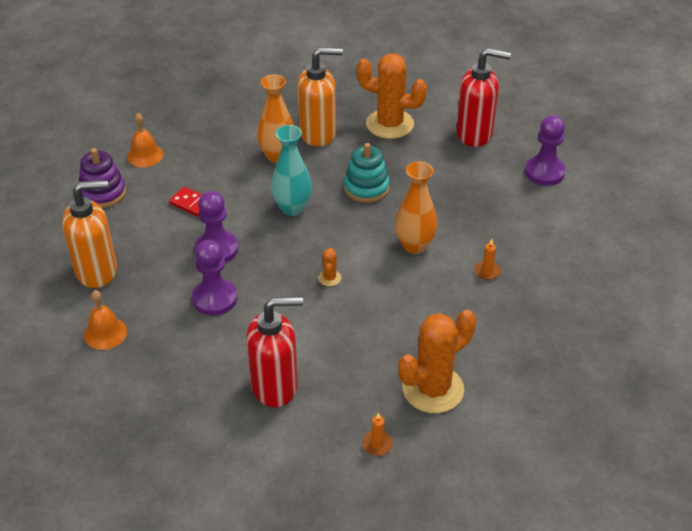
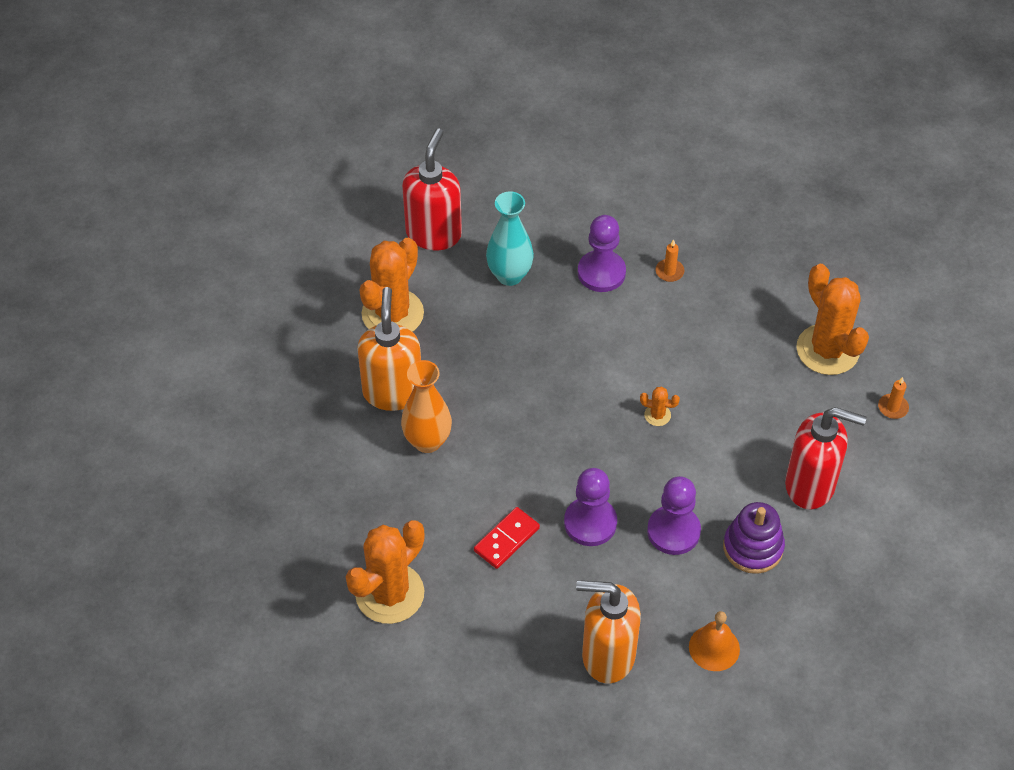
camera: 80 degrees left, 10 degrees up
orange soap dispenser [62,180,117,288] -> orange soap dispenser turned 75 degrees counterclockwise [576,580,641,683]
purple stacking toy [79,148,126,208] -> purple stacking toy moved to [723,502,785,574]
orange bell [127,113,163,167] -> orange cactus [346,520,425,624]
red soap dispenser [246,296,303,407] -> red soap dispenser turned 105 degrees clockwise [785,407,867,509]
turquoise vase [271,125,312,216] -> turquoise vase moved to [486,191,534,286]
turquoise stacking toy [344,143,390,203] -> none
orange vase [395,161,437,254] -> none
purple pawn [525,115,566,186] -> purple pawn moved to [578,215,626,292]

